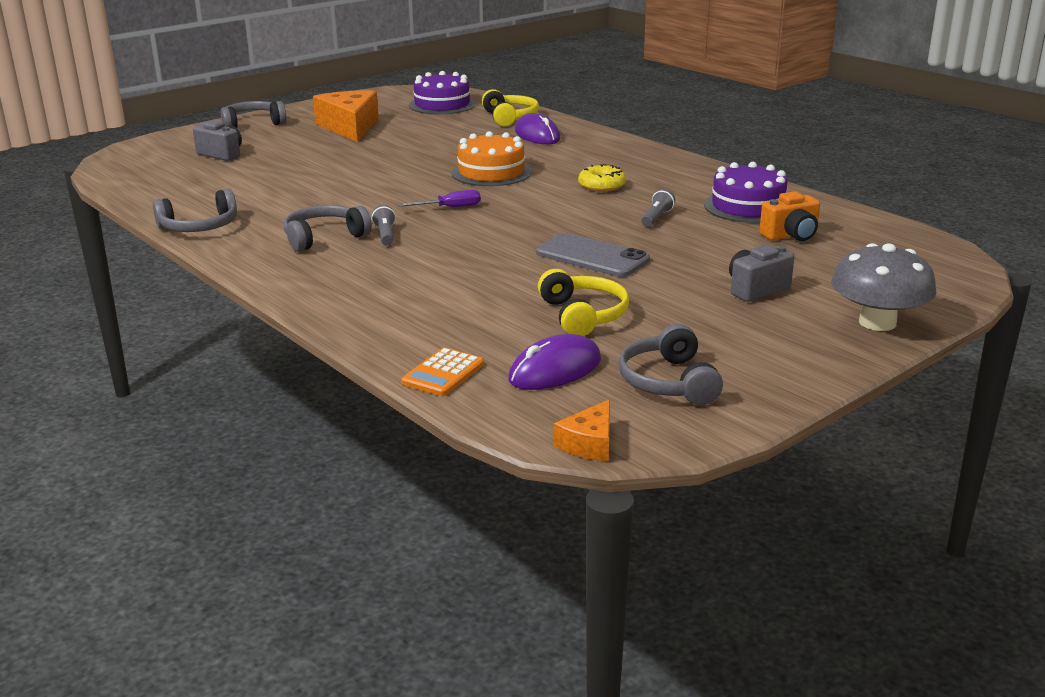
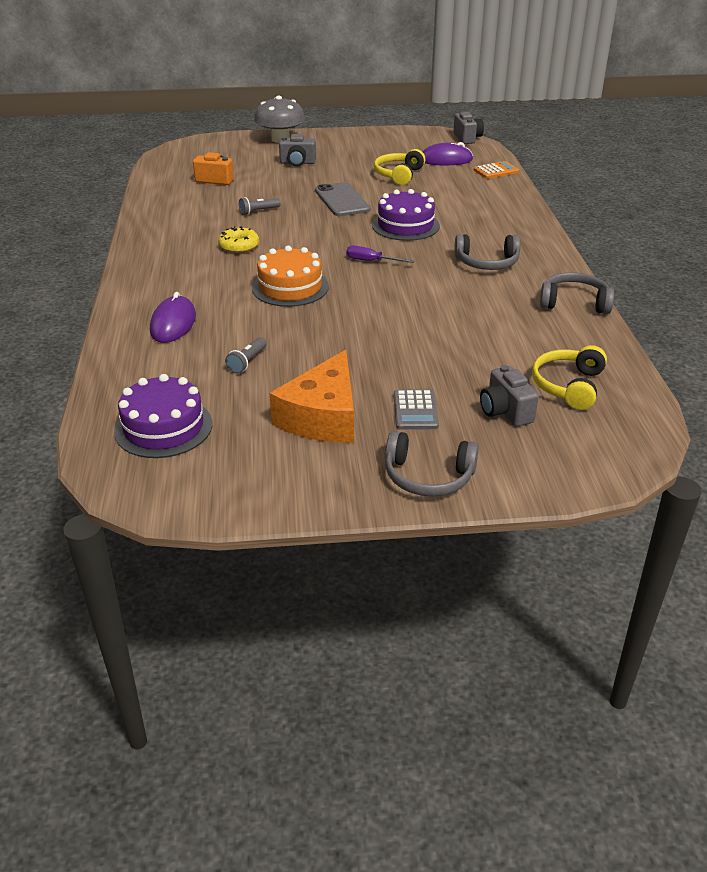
camera: 145 degrees left, 10 degrees up
grey flashlight [372,205,396,245] -> grey flashlight moved to [225,337,267,374]
yellow headphones [482,89,539,127] -> yellow headphones moved to [532,345,607,410]
orange cheese [554,399,610,461] -> grey camera [453,112,484,144]
grey headphones [618,324,723,405] -> none
purple cake [704,162,788,223] -> purple cake moved to [372,189,440,241]
none -> grey calculator [394,389,439,430]

